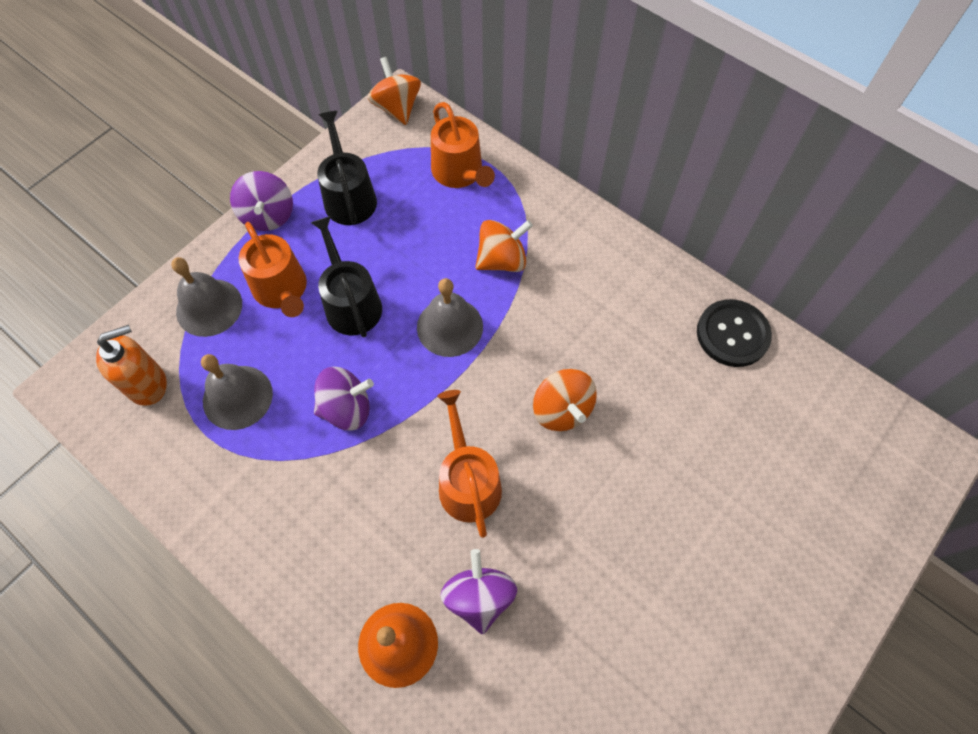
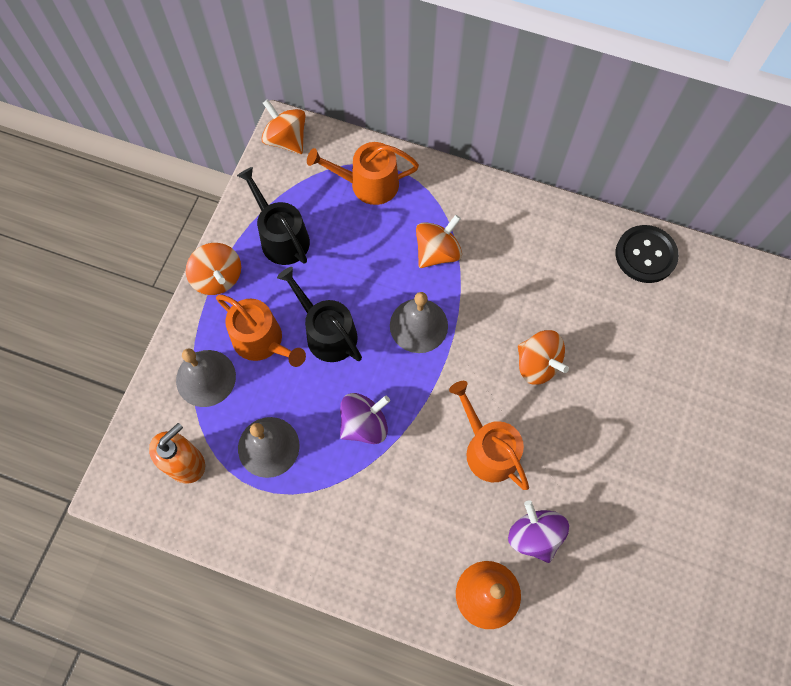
camera: 20 degrees left, 5 degrees up
purple spinning top [230,171,293,231] -> orange spinning top [186,243,241,295]
orange watering can [431,102,495,188] -> orange watering can turned 135 degrees clockwise [307,142,419,205]

